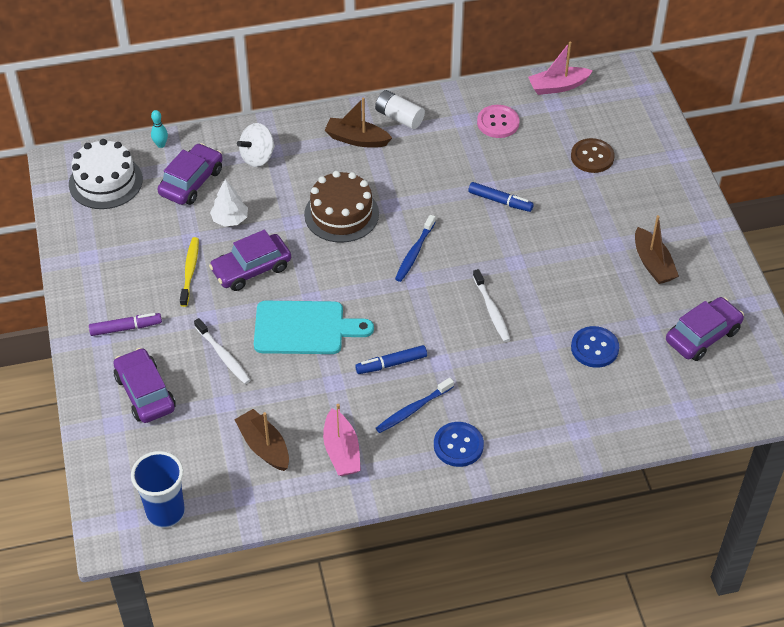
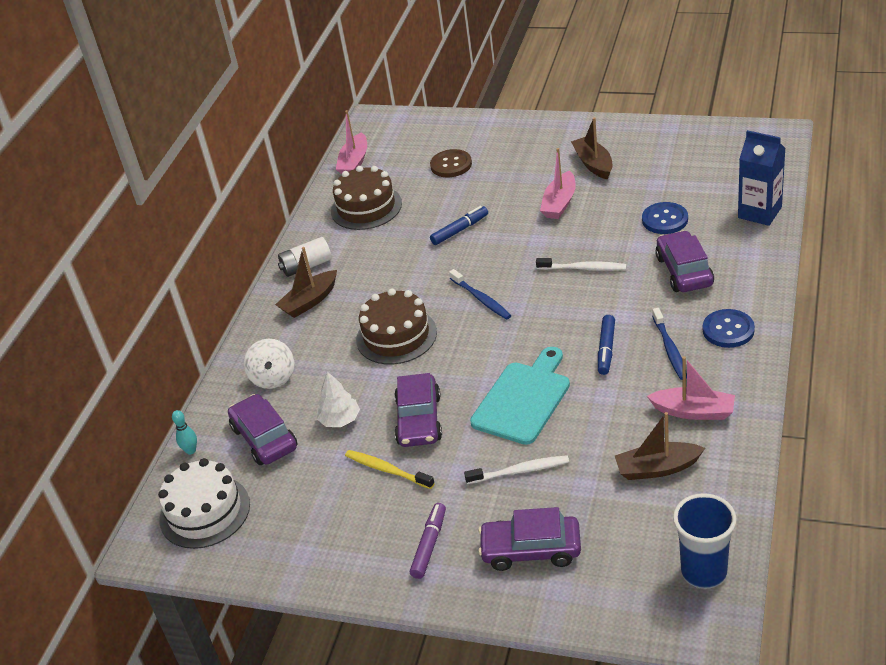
camera: 55 degrees left, 10 degrees down
pink button [477,105,520,138] -> brown cake [331,166,402,230]
brown boat [635,215,679,284] -> brown boat turned 120 degrees counterclockwise [571,117,613,180]
purple car [666,297,744,361] -> purple car moved to [655,230,714,292]
none -> pink boat [540,148,576,219]
none -> blue carton [738,130,786,226]

